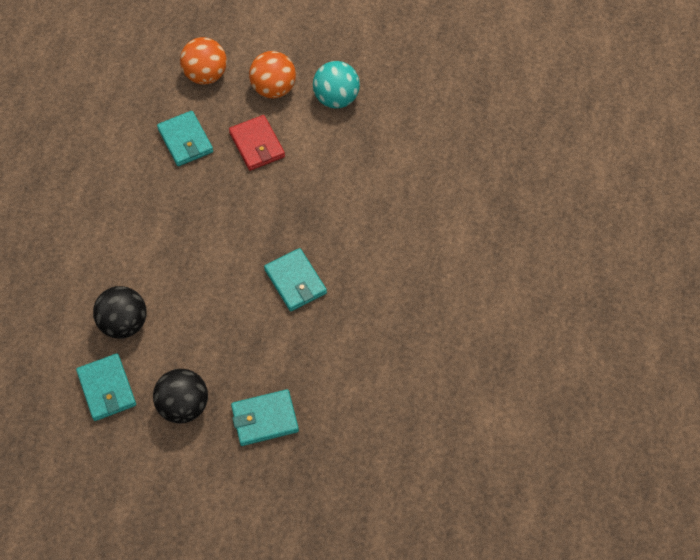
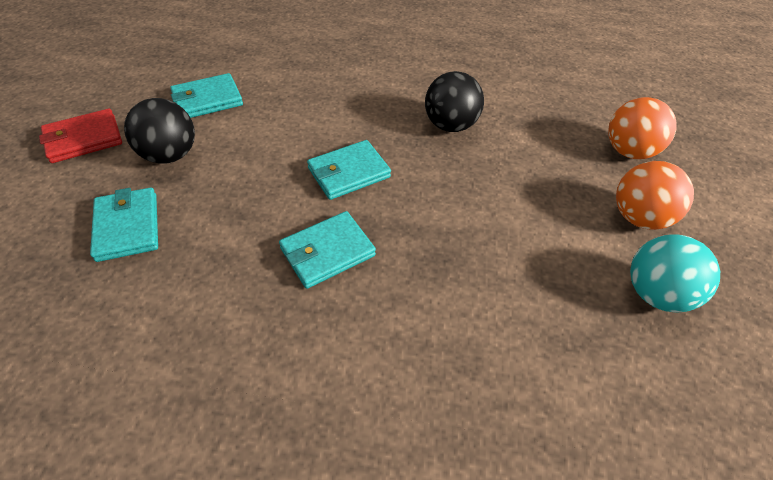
camera: 85 degrees right, 10 degrees down
black ball [93,286,147,339] -> black ball moved to [425,71,484,132]
turquoise wallet [157,111,213,166] -> turquoise wallet moved to [307,140,391,200]
red wallet [229,115,285,171] -> red wallet moved to [39,109,122,163]

